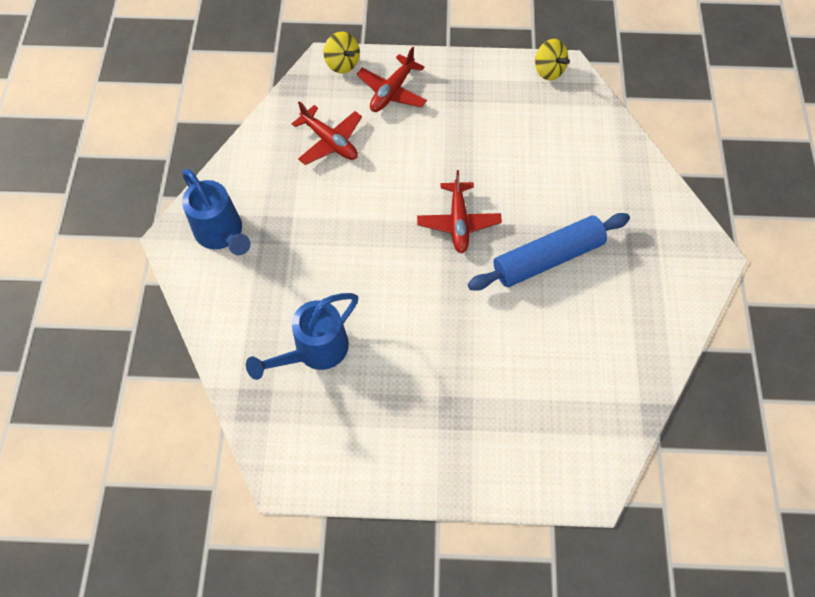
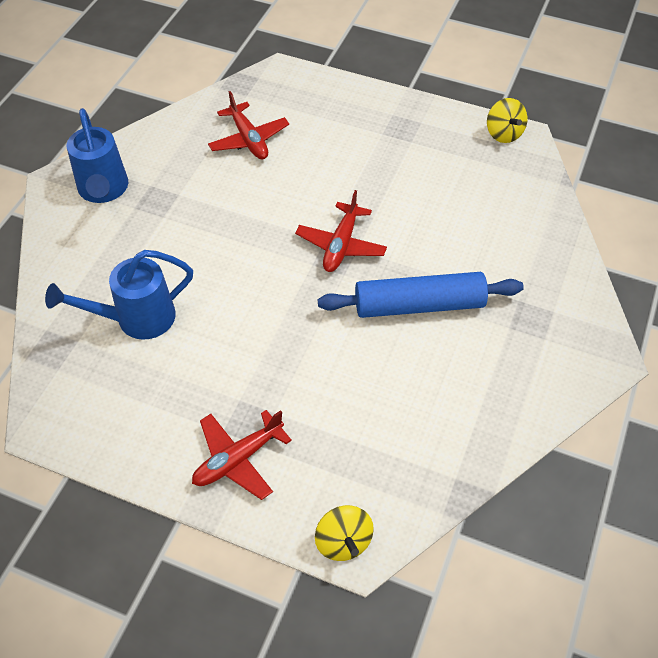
camera: 20 degrees right, 10 degrees down
yellow spinning top [323,32,360,73] -> yellow spinning top moved to [315,505,374,561]
red plane [357,47,427,112] -> red plane moved to [192,410,292,500]

